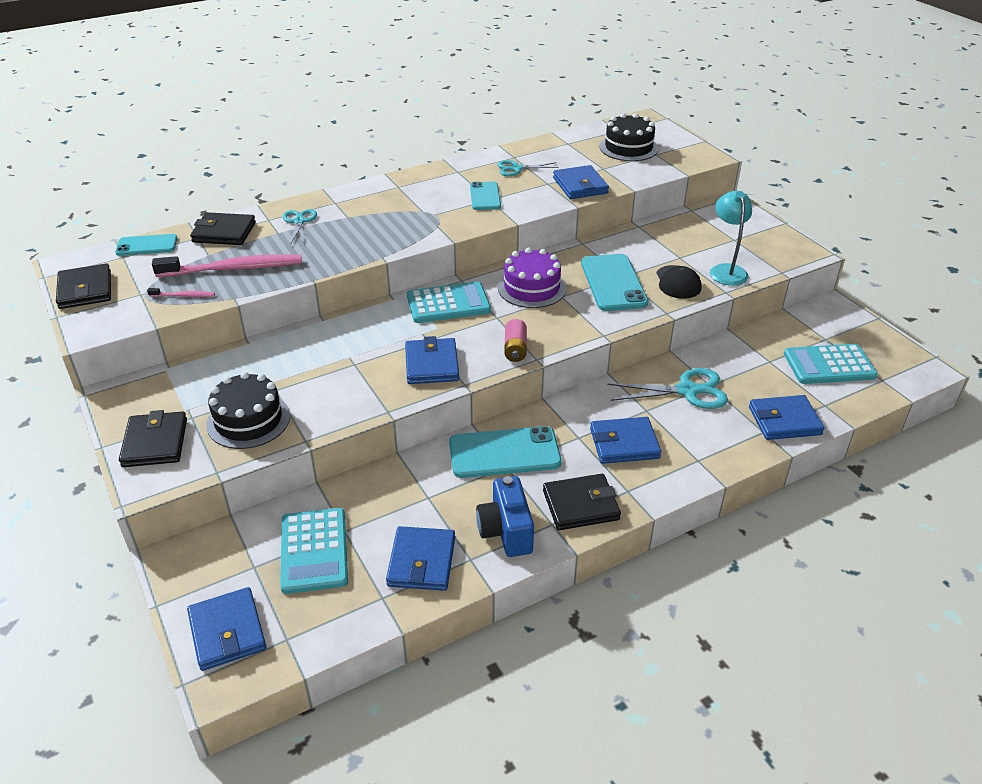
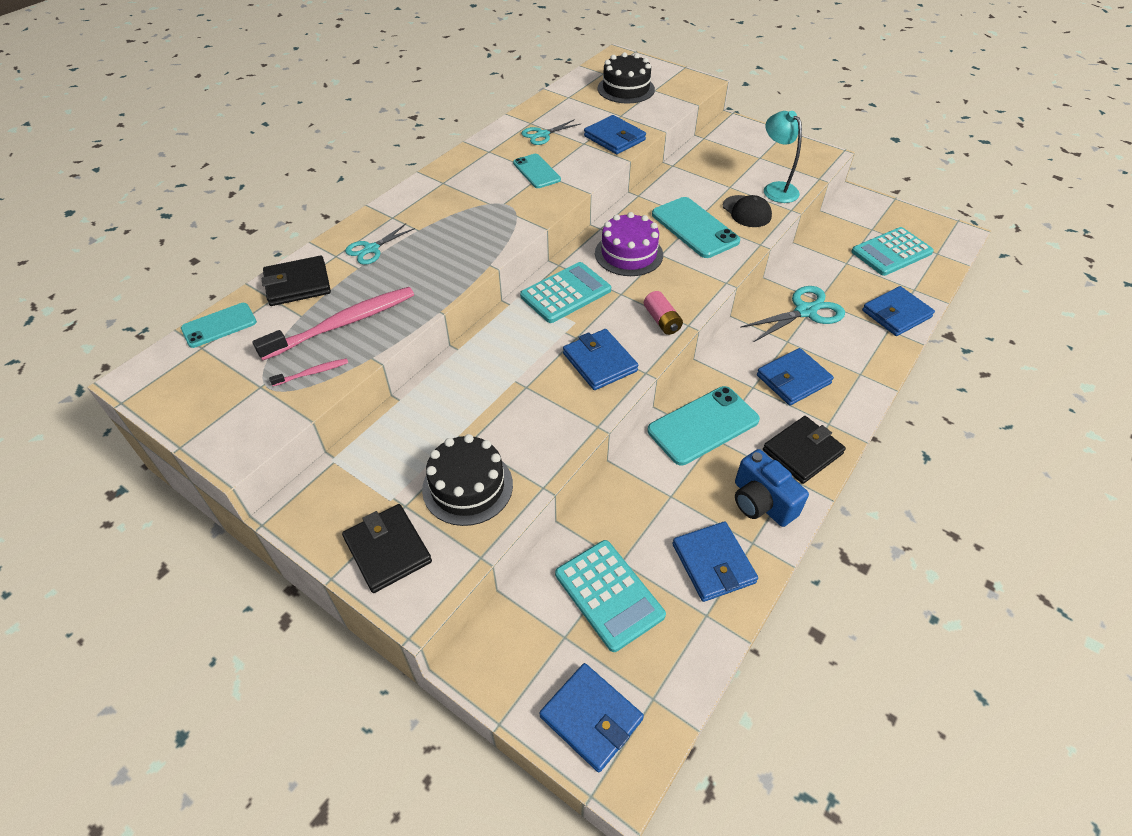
camera: 25 degrees left, 10 degrees up
black wallet [56,263,111,309] -> none
turquoise scissors [283,209,317,243] -> turquoise scissors turned 105 degrees counterclockwise [345,224,415,265]

